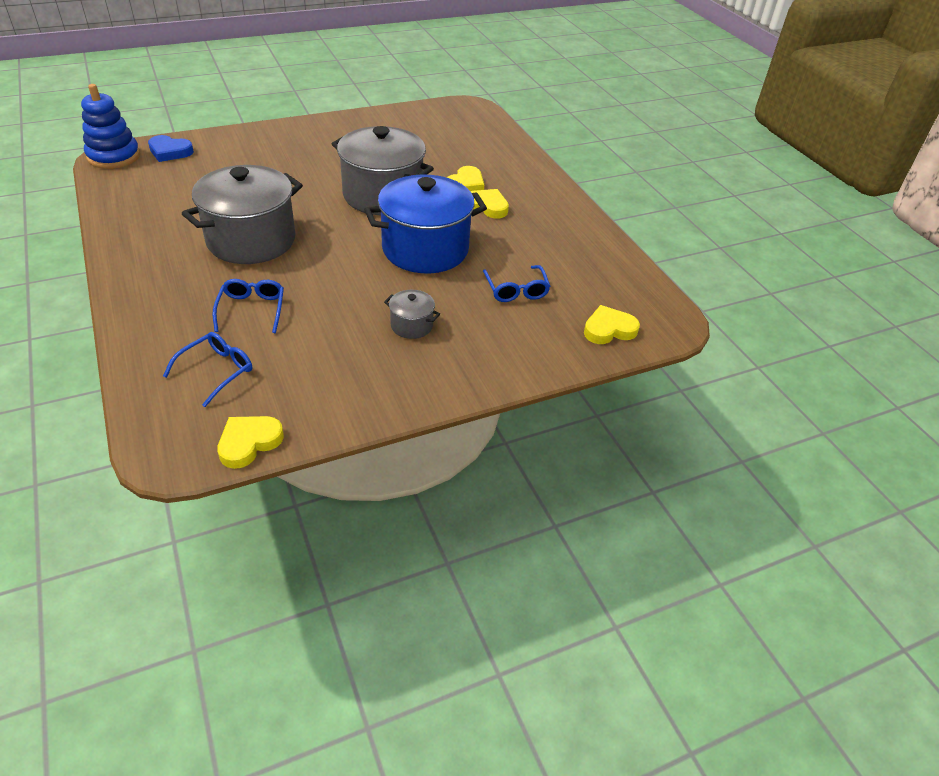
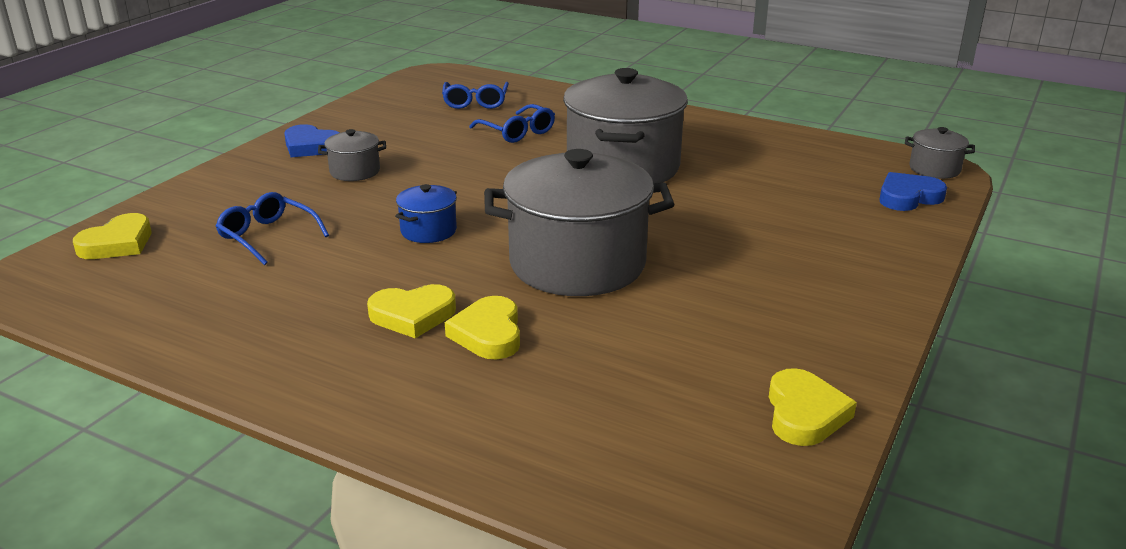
camera: 145 degrees right, 15 degrees down
blue stacking toy [81,84,140,169] -> grey pot [905,127,975,179]
yellow heart [217,416,284,469] -> yellow heart moved to [769,368,857,446]
blue pot [364,175,487,273] -> blue pot [395,184,457,243], size x0.44
none -> blue heart [284,124,339,157]

